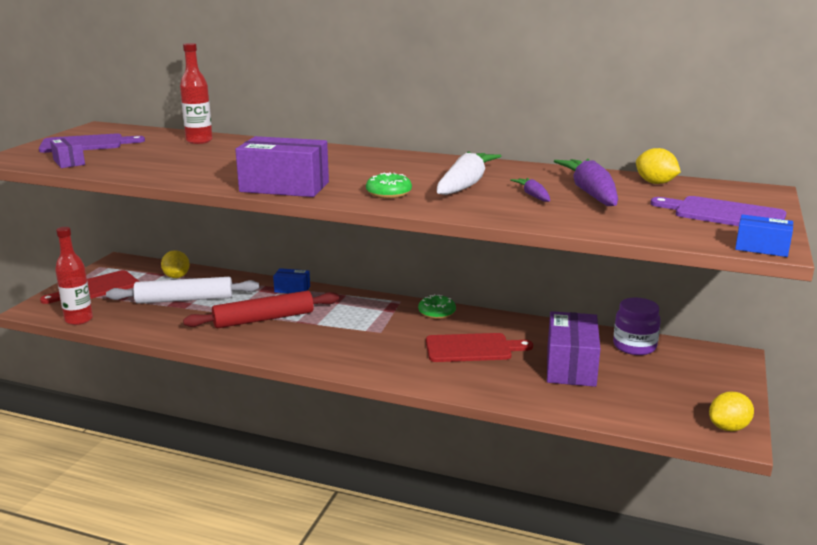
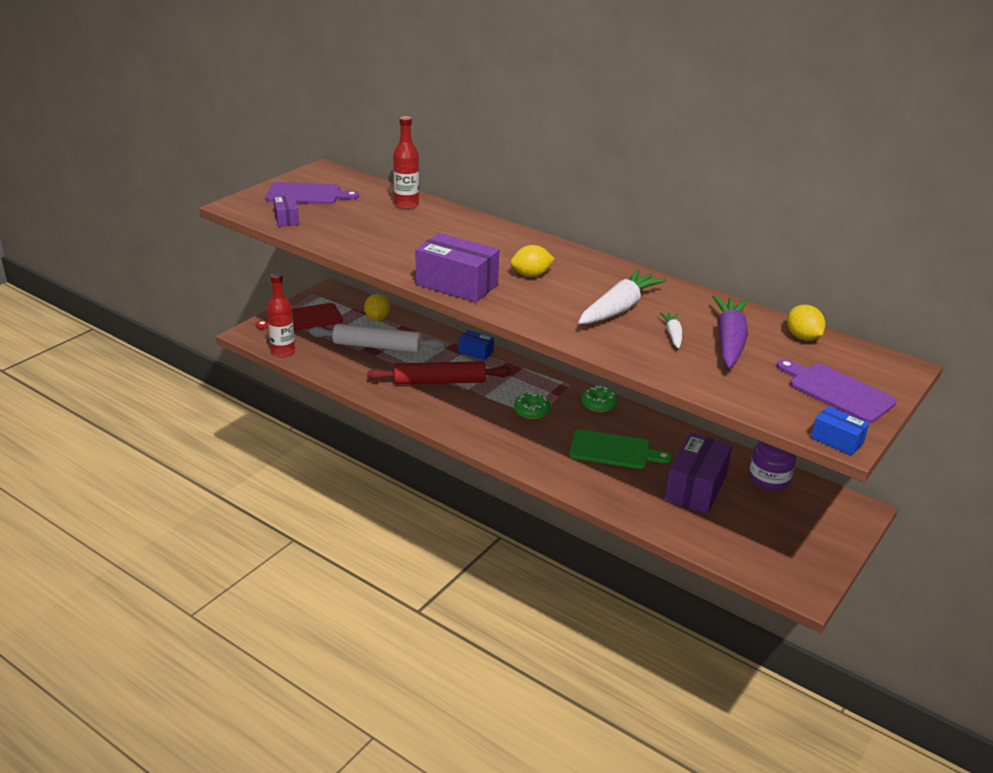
camera: 15 degrees right, 10 degrees up
green donut [366,172,412,198] -> green donut moved to [514,392,551,419]
red cutting board [426,333,533,362] -> green cutting board [569,429,672,469]
purple carrot [511,178,550,202] -> white carrot [660,312,682,348]
yellow lemon [709,391,754,431] -> yellow lemon moved to [511,245,555,277]

